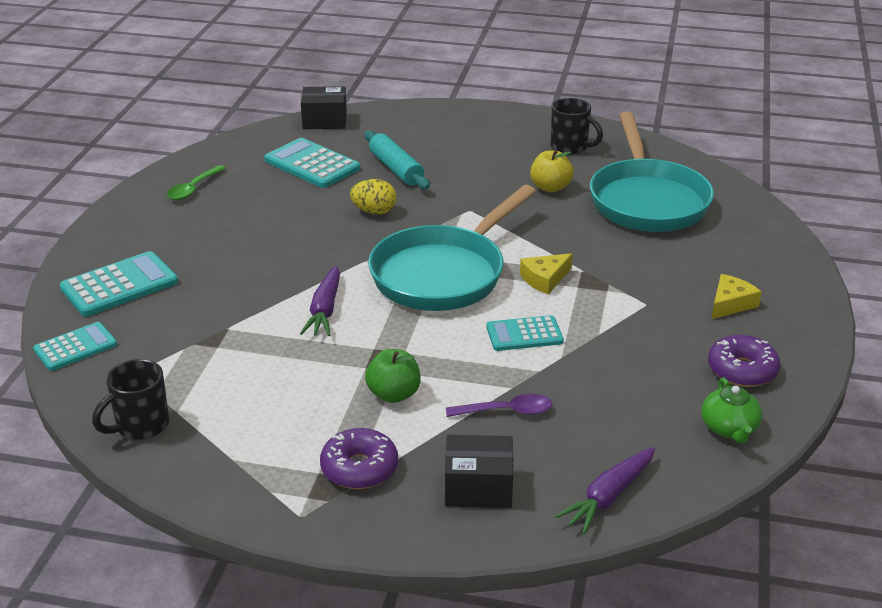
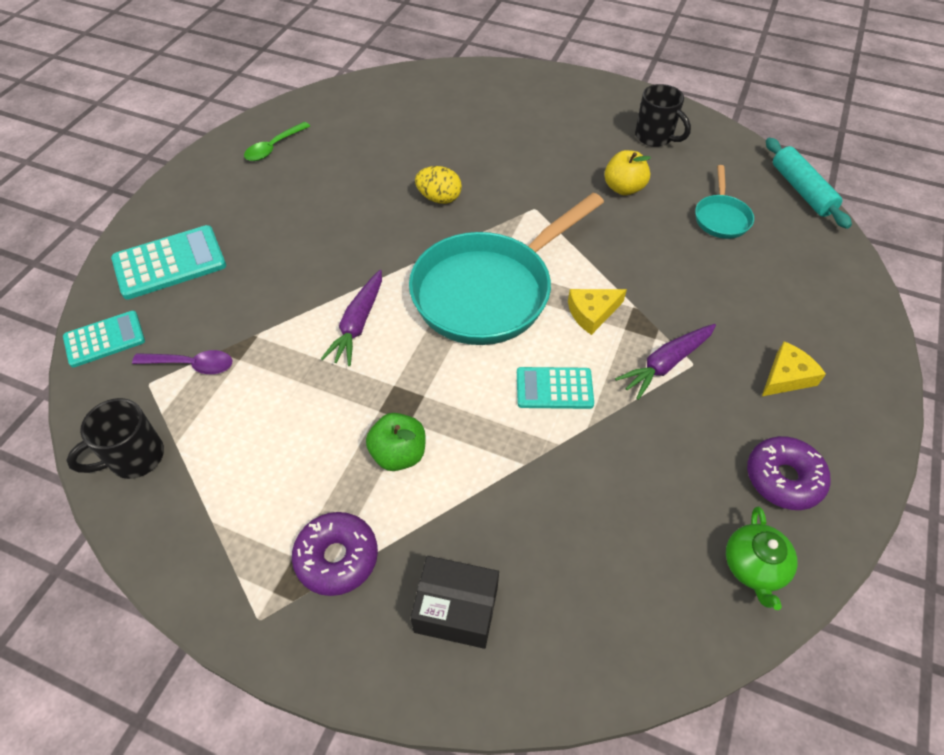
camera: 10 degrees right, 20 degrees up
turquoise calculator [264,138,360,188] -> none
black box [301,86,347,129] -> none
turquoise rolling pin [365,130,430,189] -> turquoise rolling pin moved to [766,138,852,229]
purple spoon [446,394,552,417] -> purple spoon moved to [132,350,233,374]
purple carrot [555,447,655,534] -> purple carrot moved to [615,324,716,400]
turquoise pan [590,112,714,232] -> turquoise pan [695,165,754,239], size x0.45

